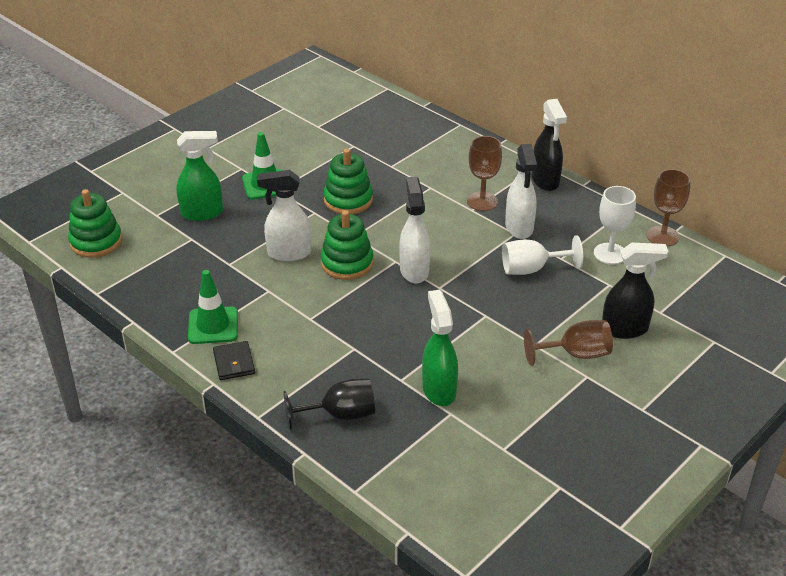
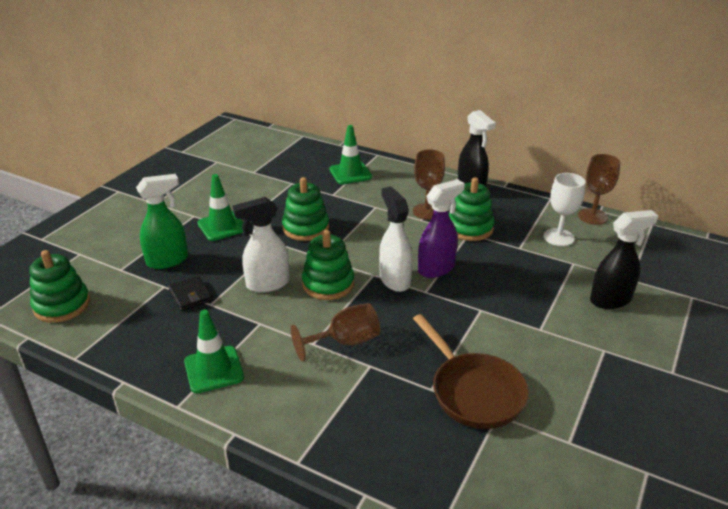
camera: 15 degrees left, 5 degrees down
black wallet [213,341,255,380] -> black wallet moved to [168,276,212,311]
black goblet [283,378,375,430] -> none
green spray bottle [422,290,458,406] -> brown pan [413,314,529,429]
white goblet [502,235,583,275] -> none
white spray bottle [505,144,537,239] -> green stacking toy [449,177,495,241]
brown goblet [524,320,613,366] -> brown goblet moved to [291,303,380,361]
none -> green traffic cone [329,125,372,184]
none -> purple spray bottle [418,179,465,278]

